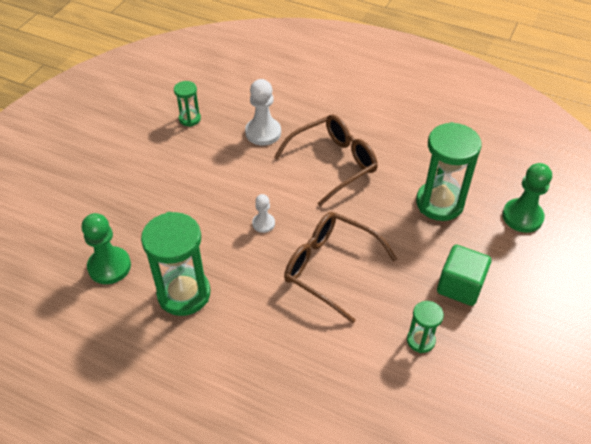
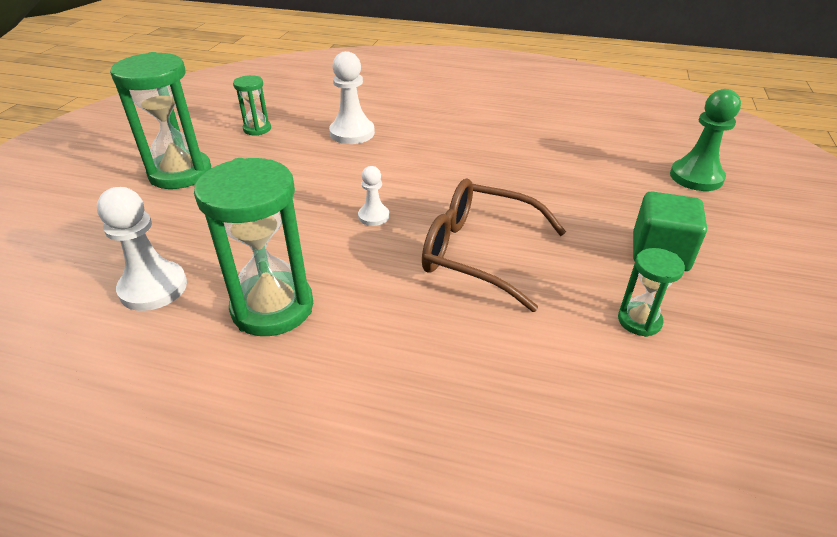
camera: 10 degrees left, 10 degrees down
green pawn [82,213,131,284] -> white pawn [97,187,187,311]
brown glasses [274,114,378,206] -> none
green hourglass [416,122,482,221] -> green hourglass moved to [110,52,211,189]

